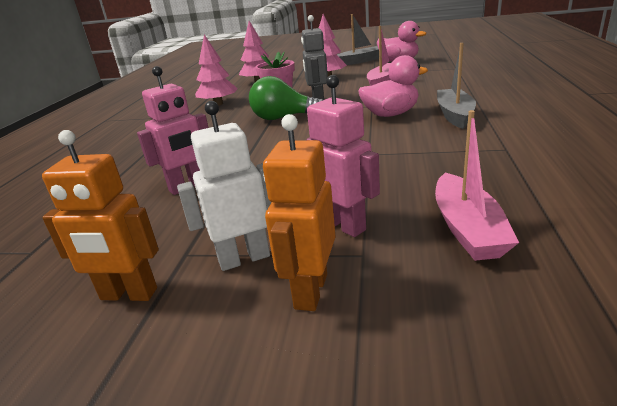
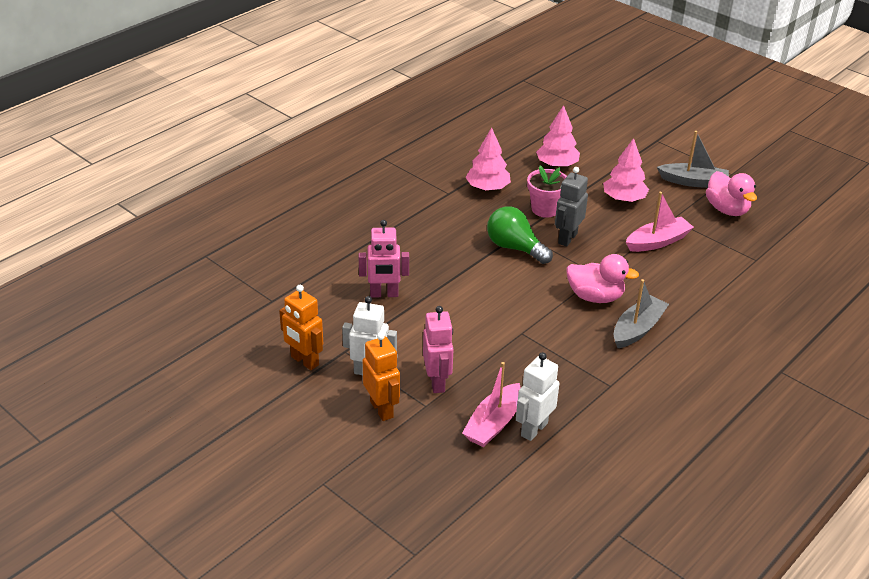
camera: 30 degrees right, 10 degrees up
orange robot [263,114,336,311] -> orange robot turned 105 degrees clockwise [363,332,400,421]
none -> white robot [516,352,559,441]

